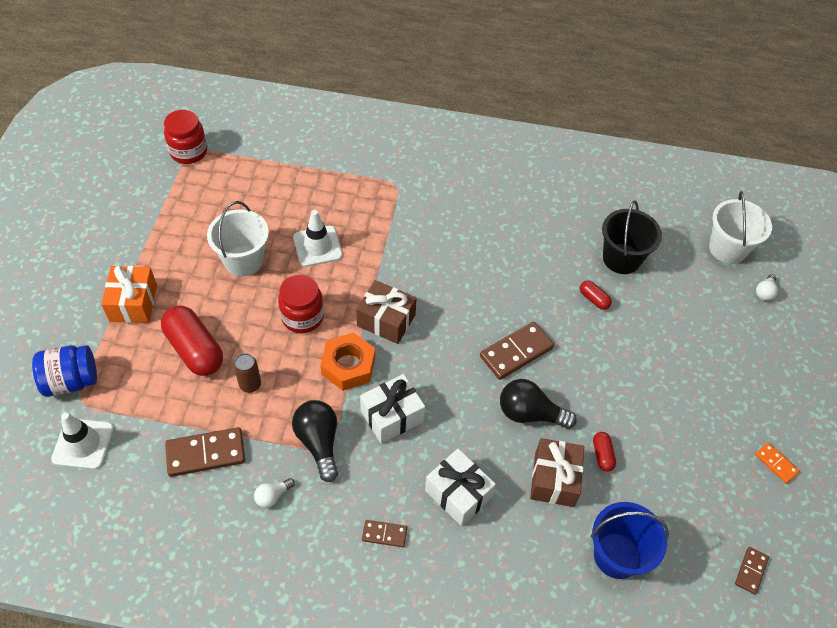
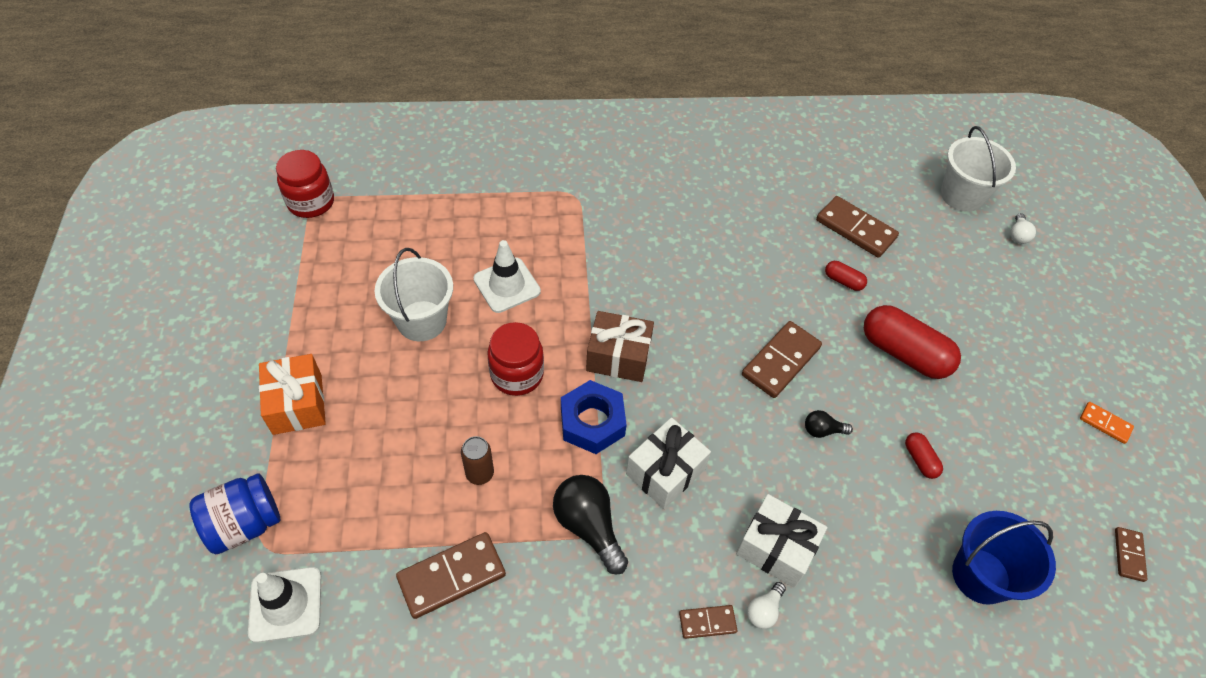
camera: 15 degrees left, 0 degrees up
red capsule [161,306,223,376] -> red capsule moved to [864,305,961,379]
white light bulb [254,478,295,508] -> white light bulb moved to [747,582,786,629]
orange nut [320,332,375,391] -> blue nut [561,380,627,454]
black light bulb [500,379,577,429] -> black light bulb [805,410,853,438], size x0.52
brown gift [530,438,584,507] -> none
black bucket [602,200,662,274] -> brown domino [816,196,899,258]

